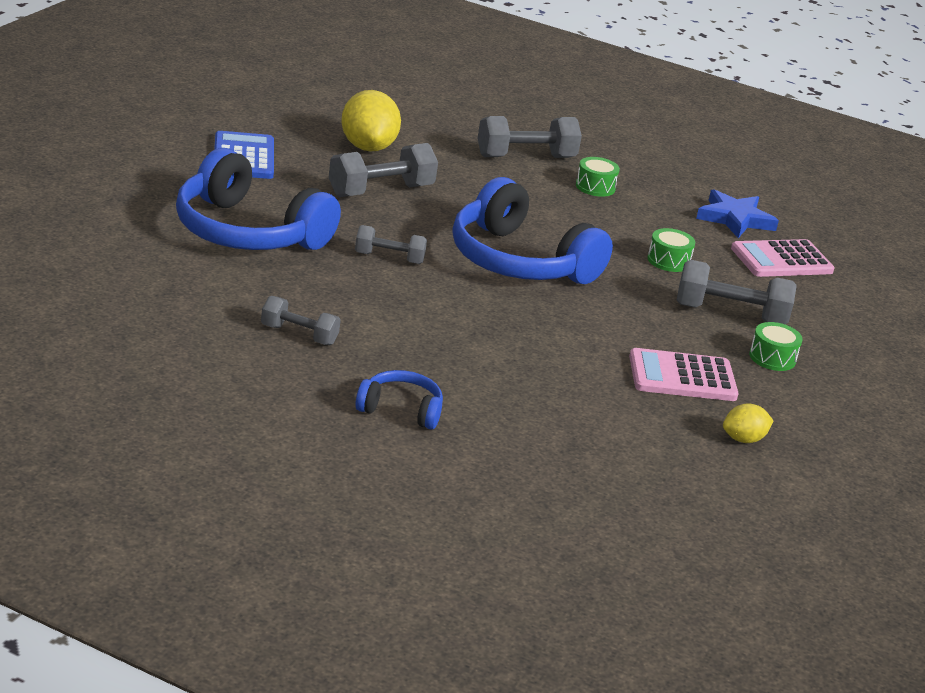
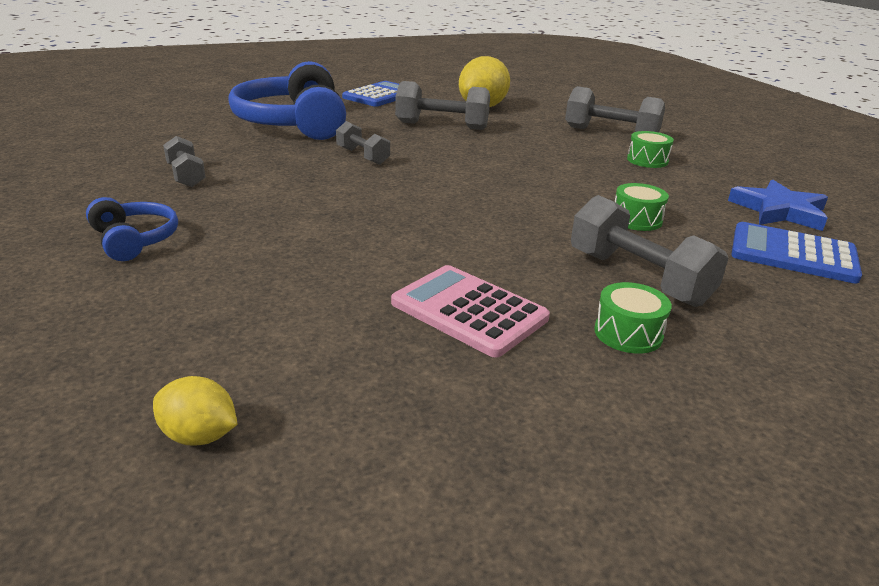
camera: 45 degrees right, 0 degrees up
blue headphones [453,177,613,284] -> none
yellow lemon [723,403,773,443] -> yellow lemon moved to [153,376,238,445]
pink calculator [731,239,835,277] -> blue calculator [731,222,862,284]

